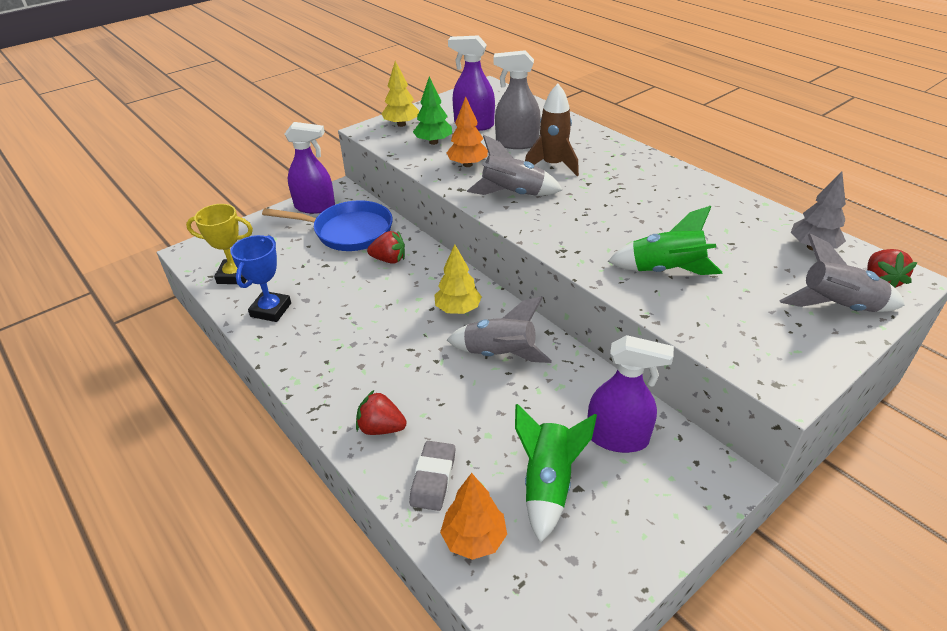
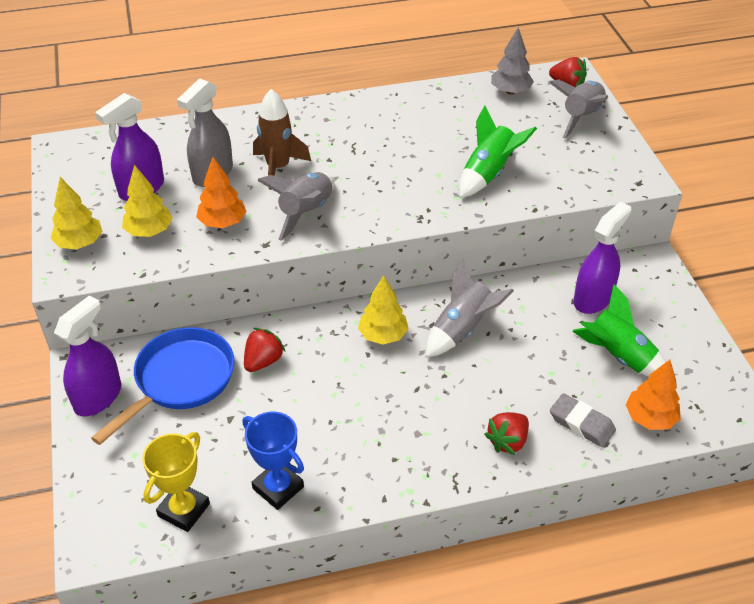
camera: 65 degrees left, 5 degrees up
green tree [413,77,452,145] -> yellow tree [122,165,173,237]

